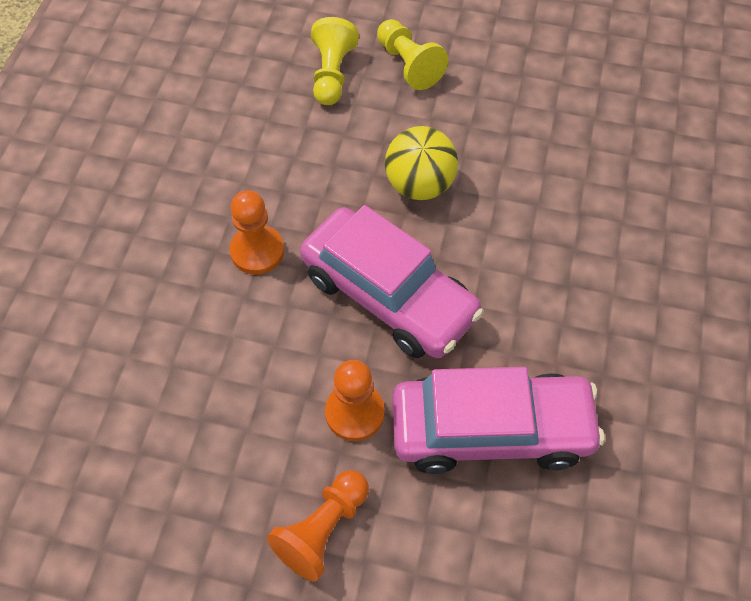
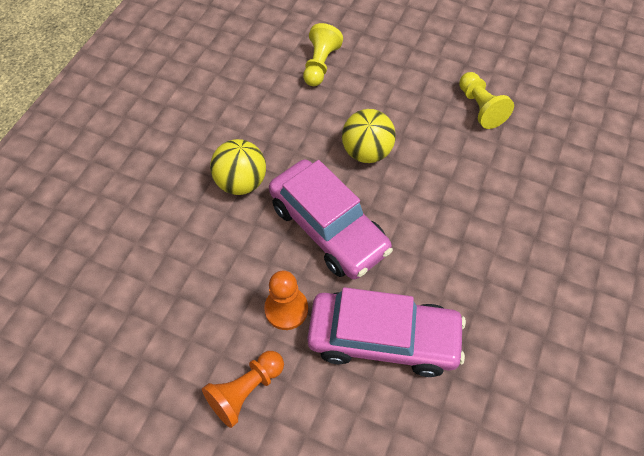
camera: 10 degrees right, 0 degrees up
orange pawn [229,190,284,275] -> yellow ball [210,139,266,195]
yellow pawn [377,19,448,90] -> yellow pawn moved to [459,72,514,129]

